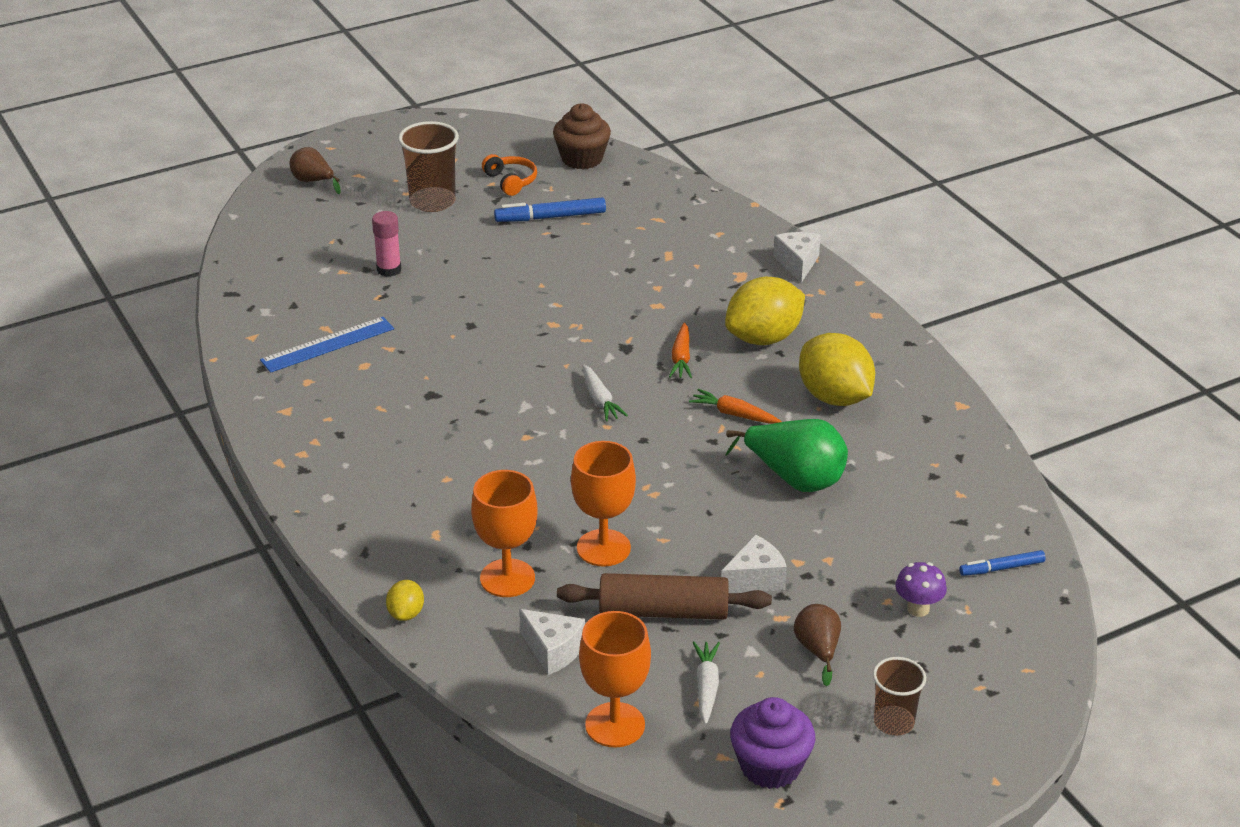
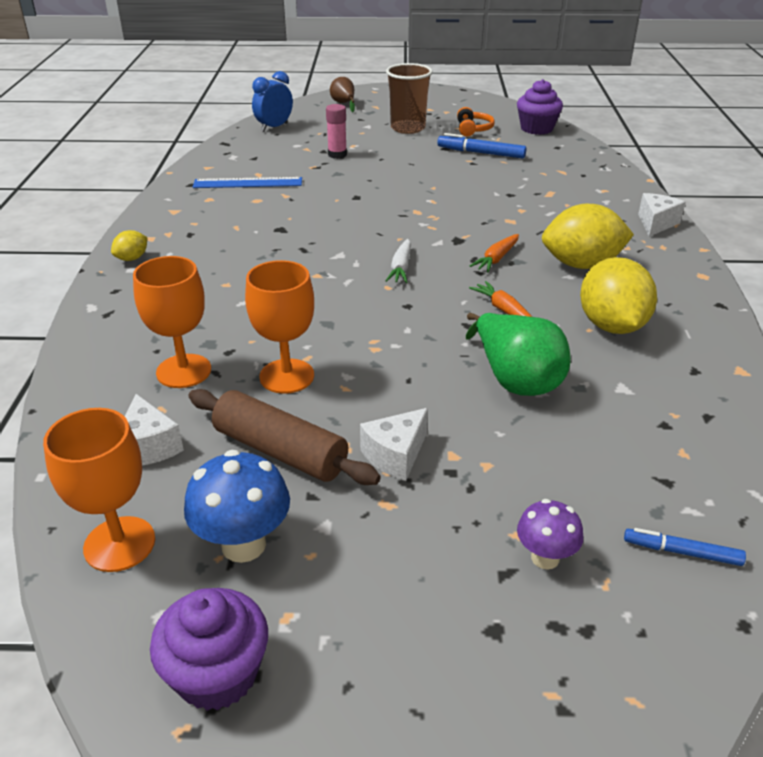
camera: 30 degrees right, 0 degrees up
yellow lemon [386,580,424,621] -> yellow lemon moved to [111,230,148,261]
brown cupcake [553,104,611,169] -> purple cupcake [517,79,563,135]
white carrot [693,642,720,724] -> blue mushroom [184,450,290,563]
white cheese [721,535,787,593] -> white cheese turned 135 degrees clockwise [360,408,428,481]
brown pear [794,604,841,686] -> none
brown cup [873,657,926,736] -> none
none -> blue clock [252,71,293,132]

